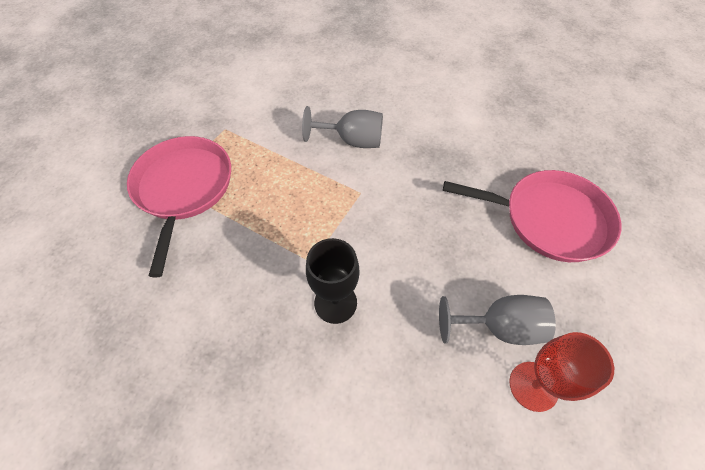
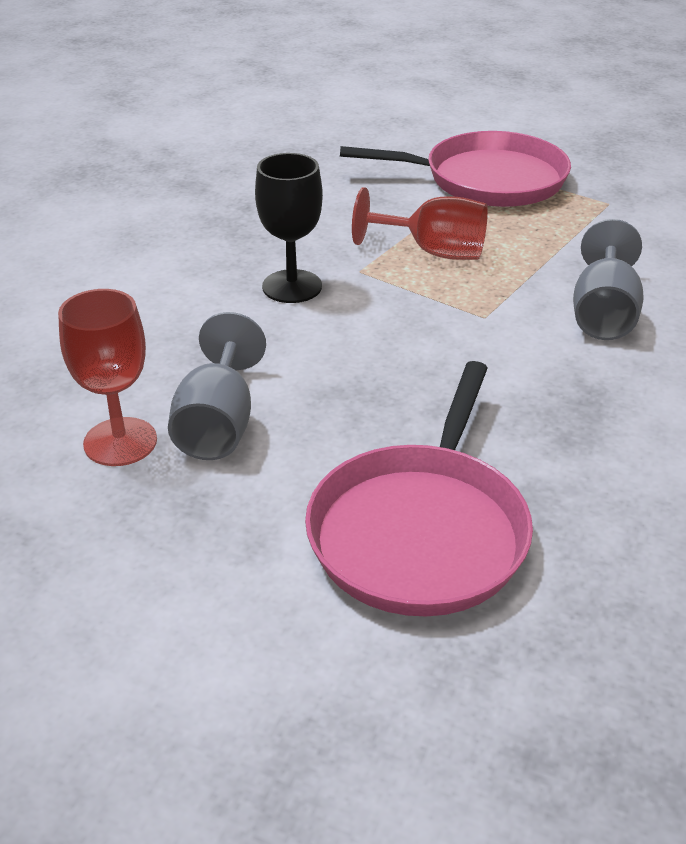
camera: 95 degrees right, 20 degrees down
none -> red goblet [352,187,488,260]

